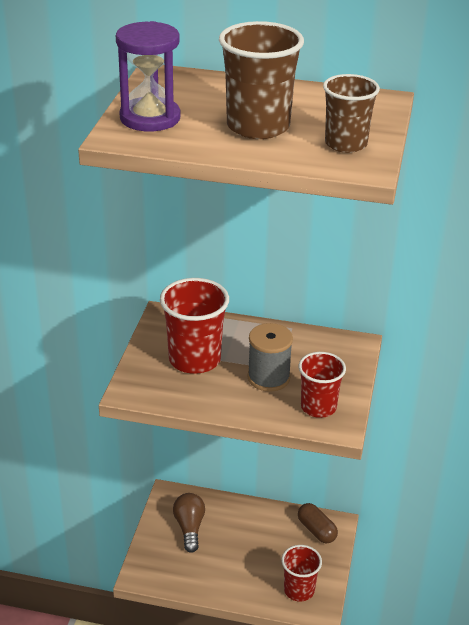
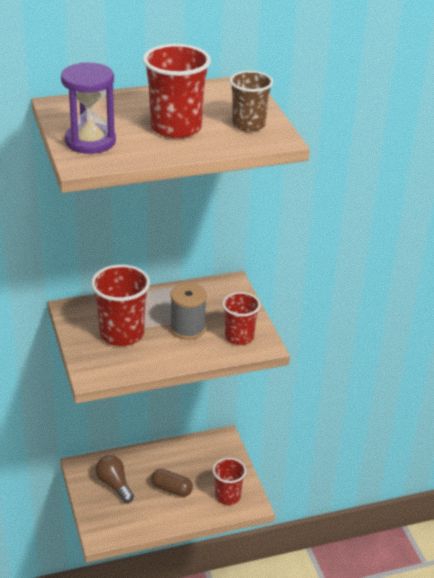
camera: 30 degrees left, 0 degrees up
brown cup [219,21,304,139] -> red cup [143,44,211,138]
brown capsule [298,503,338,543] -> brown capsule moved to [151,469,193,497]

